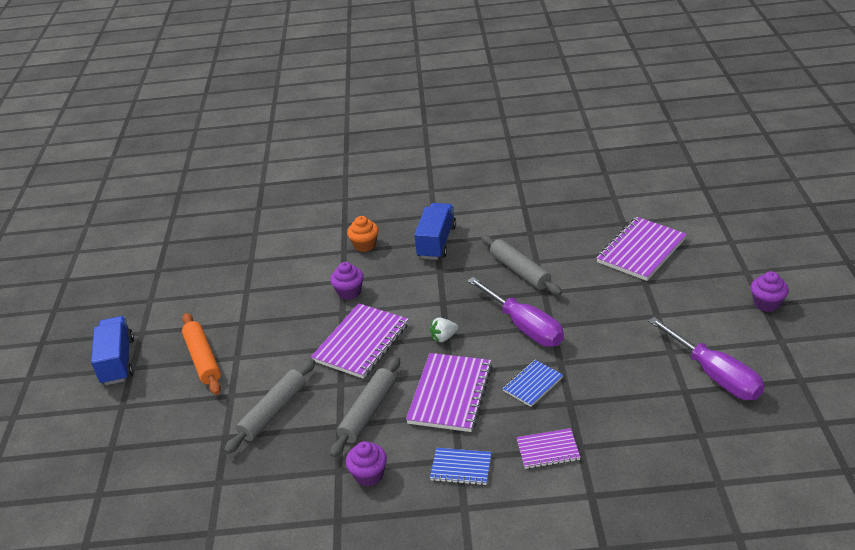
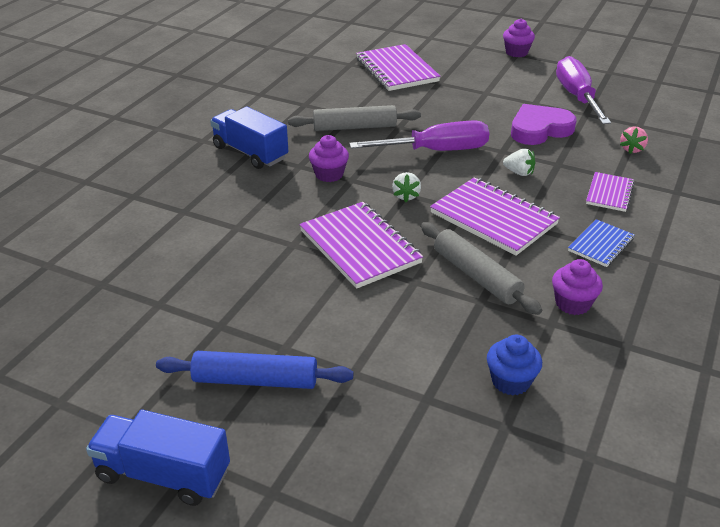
camera: 65 degrees left, 0 degrees up
orange rolling pin [182,313,221,395] -> blue rolling pin [156,351,353,389]
grey rolling pin [224,359,315,454] -> none
purple cupcake [330,262,364,300] -> purple cupcake moved to [309,135,349,182]
orange cupcake [347,216,379,252] -> none
blue notebook [502,360,563,407] -> white strawberry [503,149,536,176]
purple screwdriver [648,317,764,400] -> purple screwdriver turned 90 degrees counterclockwise [556,56,611,124]
none -> blue cupcake [487,335,542,395]
none -> purple heart [511,104,577,145]
none -> pink strawberry [620,127,648,154]

